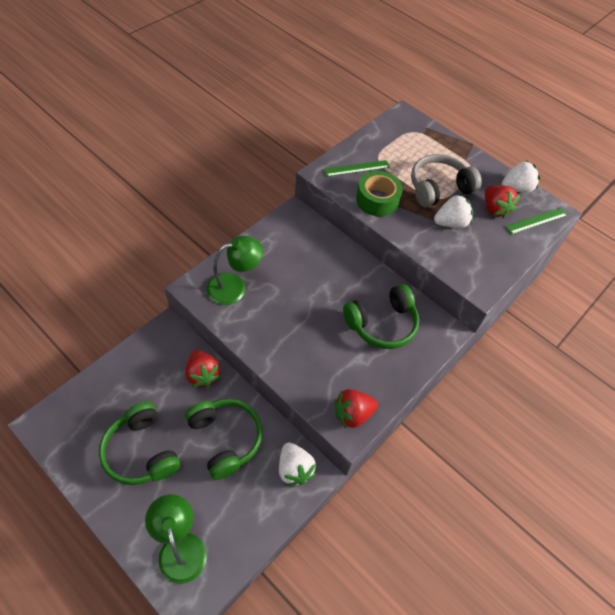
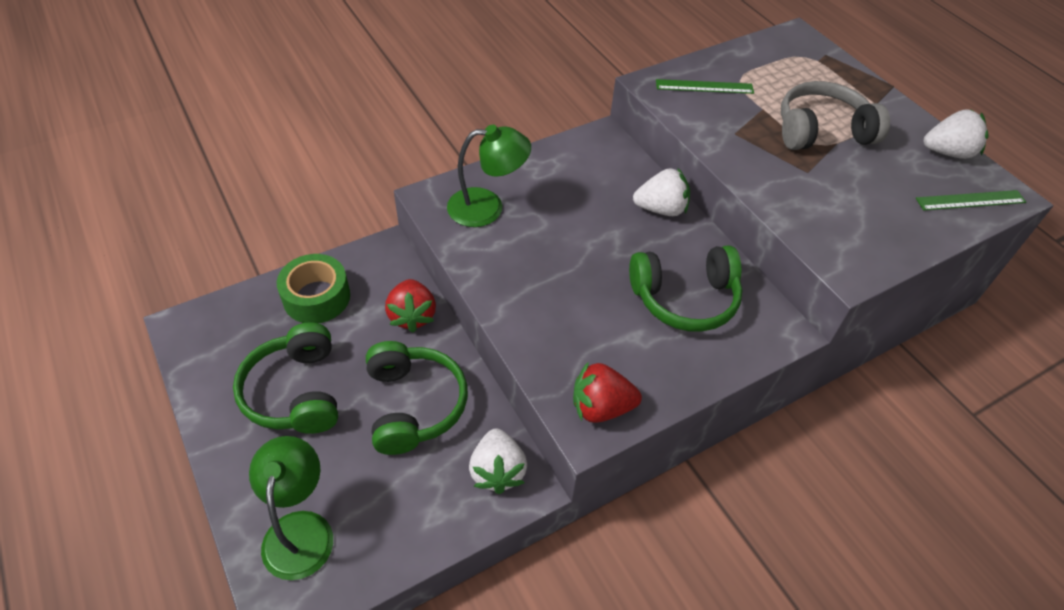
camera: 20 degrees right, 5 degrees down
green tape [356,171,403,217] -> green tape moved to [277,254,350,323]
white strawberry [434,194,473,228] -> white strawberry moved to [633,168,690,216]
red strawberry [485,185,520,218] -> none

